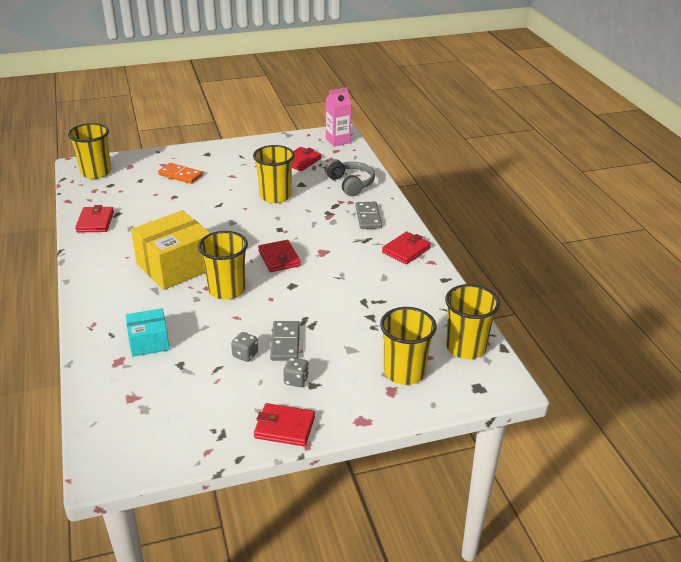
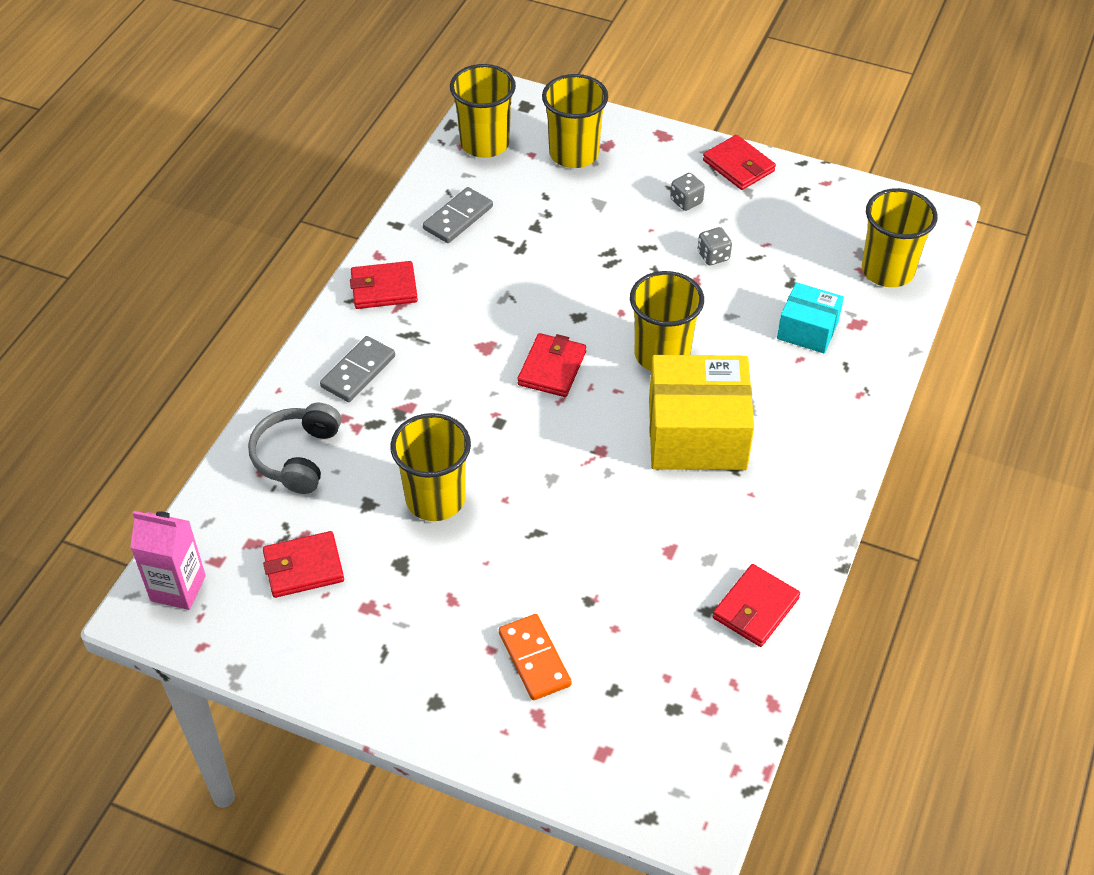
camera: 140 degrees left, 15 degrees up
yellow cup [68,123,111,179] -> yellow cup moved to [862,188,938,287]
grey domino [270,321,300,360] -> grey domino moved to [423,187,493,243]

